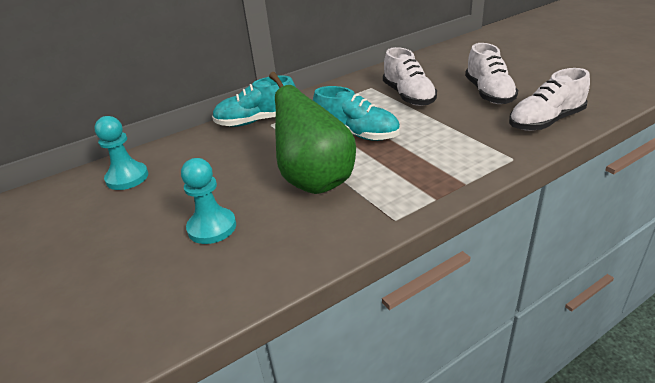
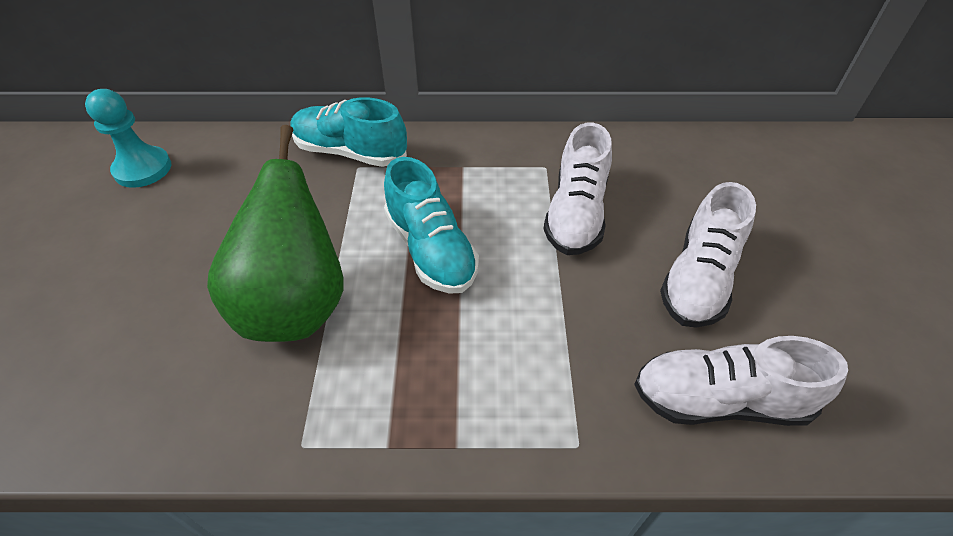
camera: 30 degrees right, 15 degrees up
turquoise pawn [181,158,236,244] -> none

